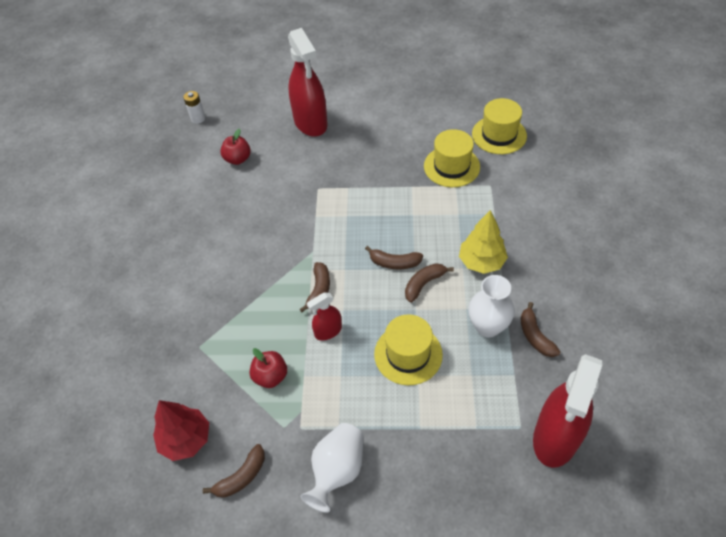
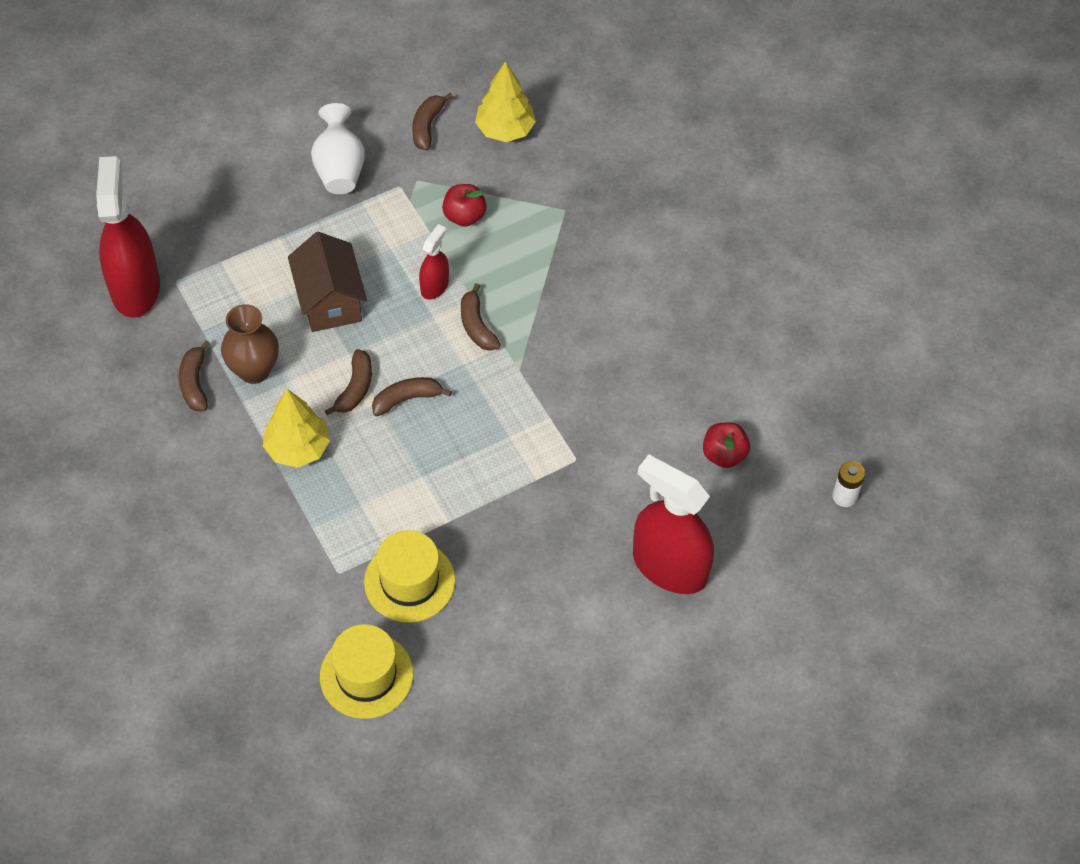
camera: 145 degrees right, 5 degrees up
red tree [153,400,209,461] -> yellow tree [475,61,536,142]
yellow hat [374,314,443,385] -> brown house [288,232,367,332]
white vase [469,275,515,337] -> brown vase [221,304,279,384]
brown banana [520,302,561,357] -> brown banana turned 135 degrees counterclockwise [179,340,210,411]

